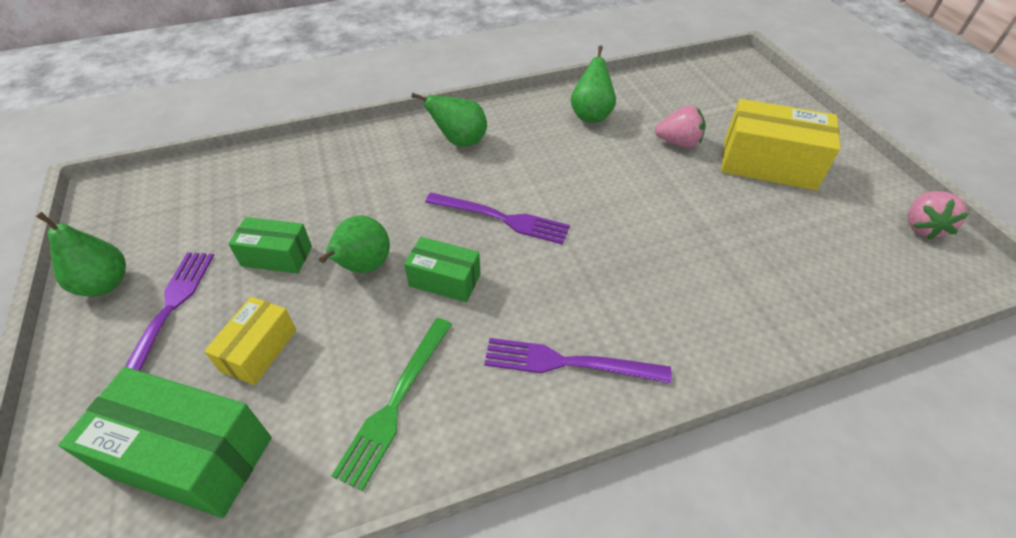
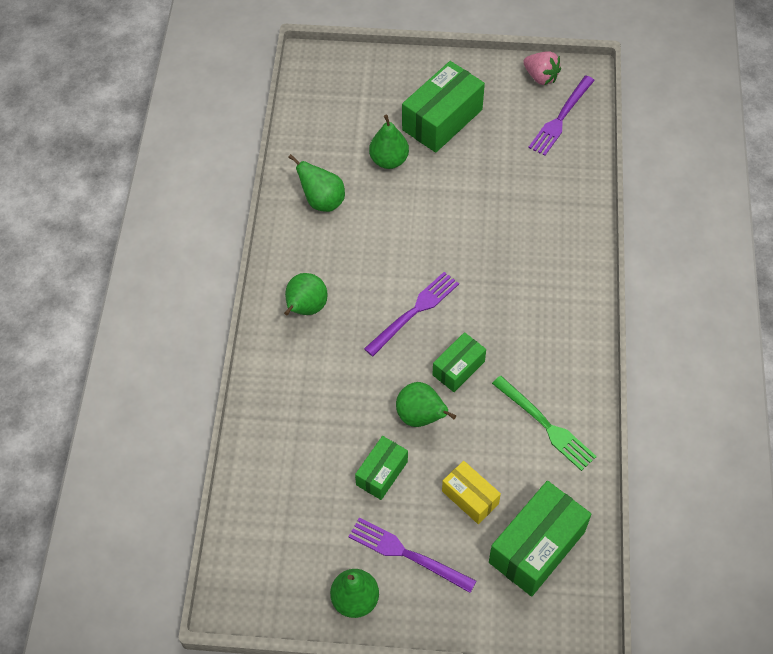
camera: 65 degrees left, 10 degrees up
purple fork [484,338,672,384] -> purple fork moved to [528,75,595,156]
pink strawberry [655,105,706,148] -> green pear [369,115,409,169]
yellow box [721,99,840,190] -> green box [402,61,485,153]

